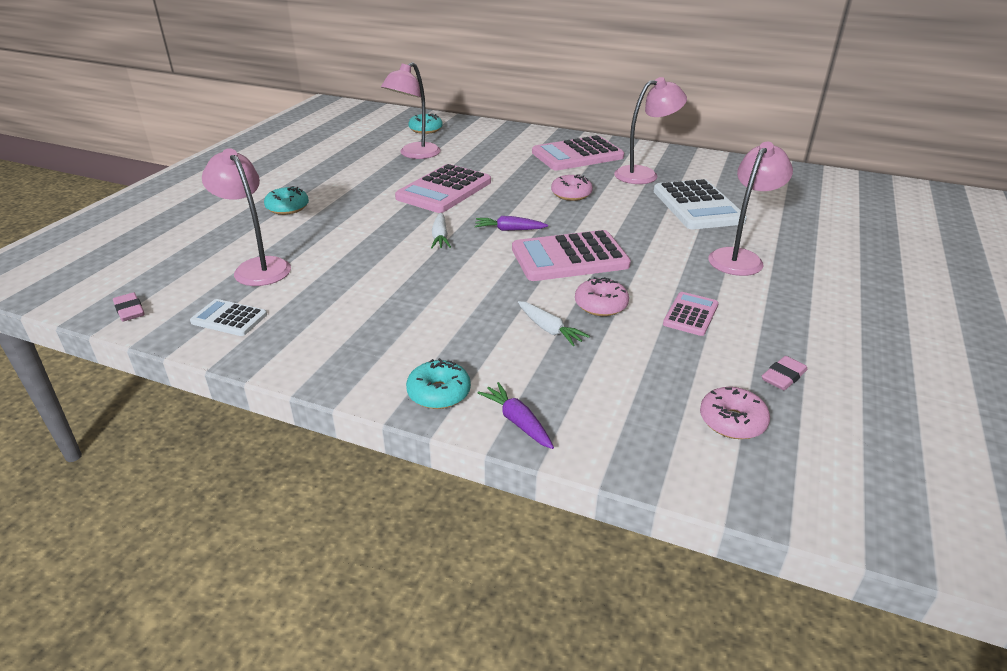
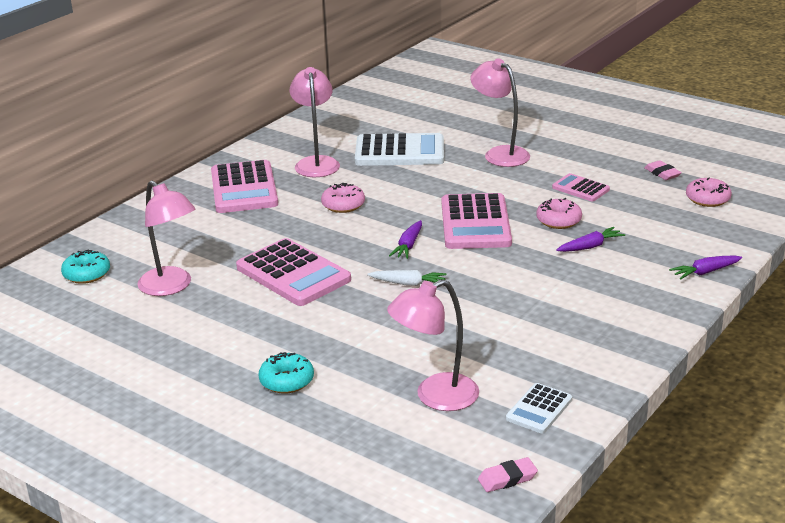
camera: 75 degrees left, 5 degrees down
turquoise donut [406,358,471,409] -> none
white carrot [518,301,590,346] -> purple carrot [556,227,625,252]

